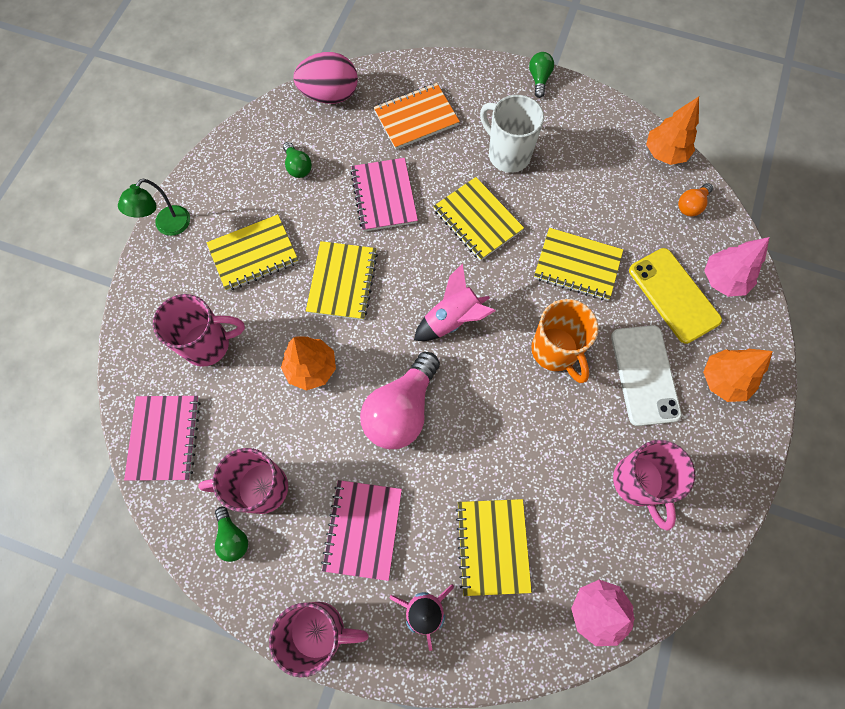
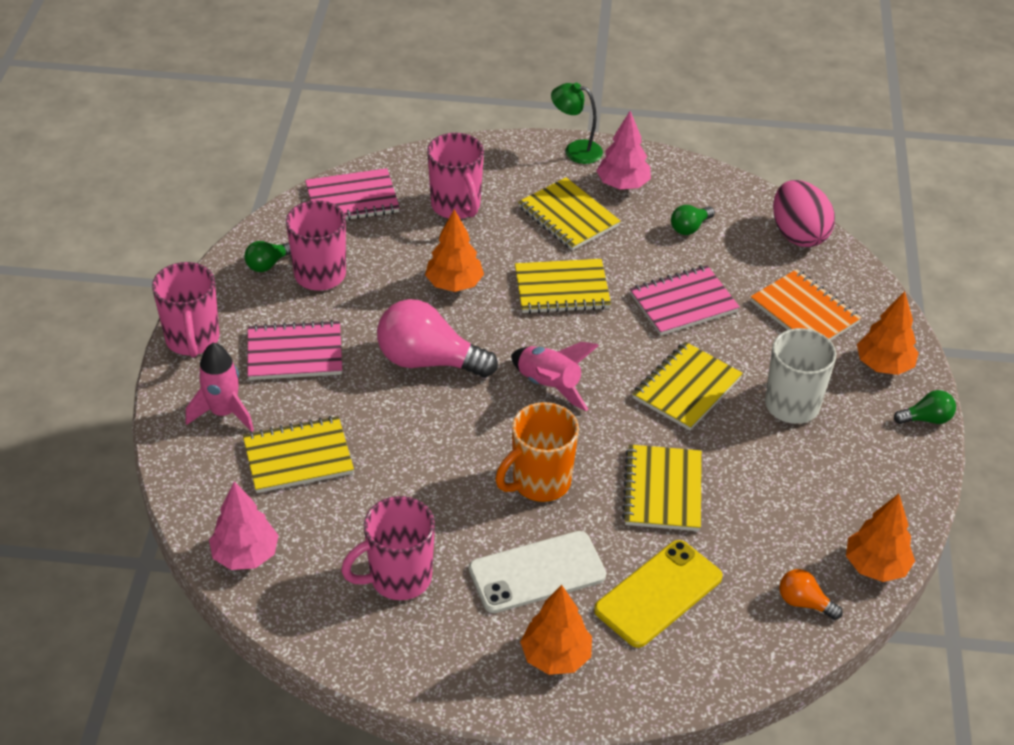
camera: 75 degrees right, 25 degrees down
pink tree [704,237,769,297] -> pink tree moved to [596,111,651,189]
none -> orange tree [857,291,919,375]

